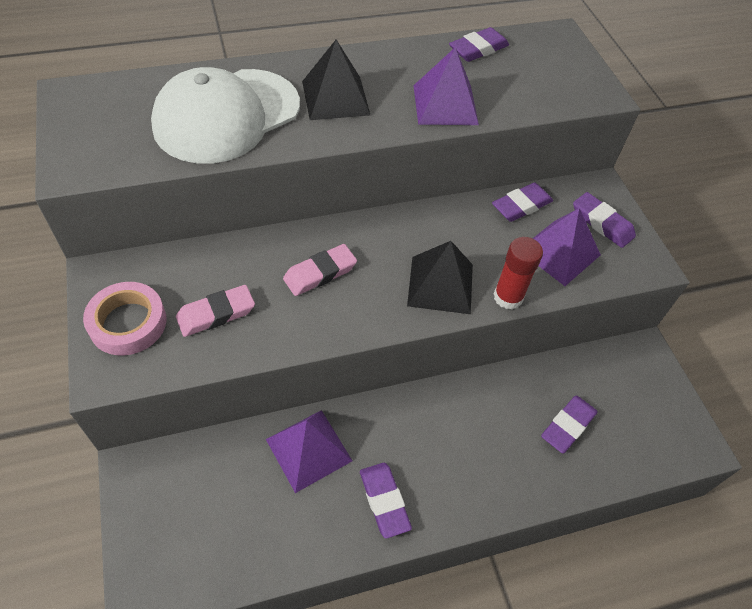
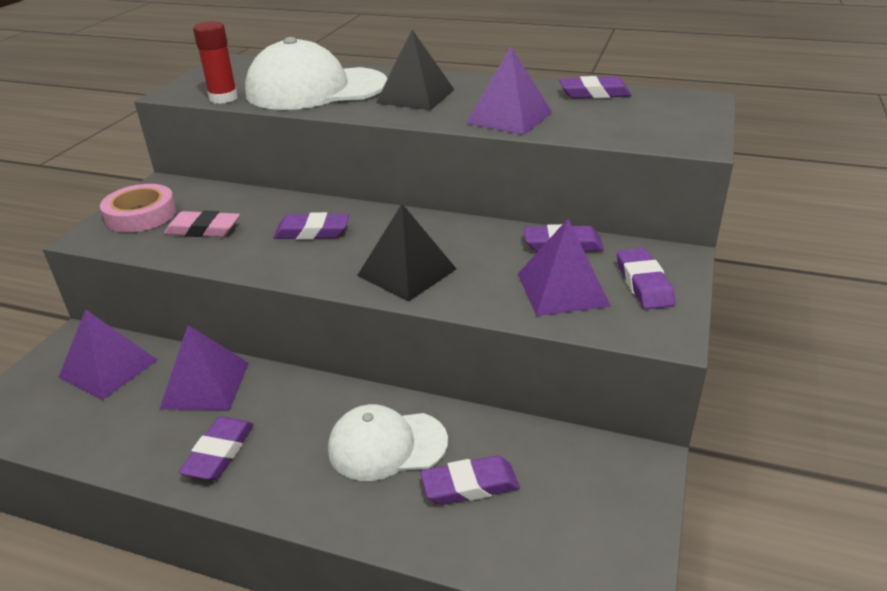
camera: 40 degrees right, 20 degrees down
pink eraser [283,244,357,296] -> purple eraser [273,212,349,240]
red glue stick [494,237,543,310] -> red glue stick moved to [193,21,238,104]
none -> purple pyramid [58,309,158,400]
none -> white cap [328,404,448,481]

